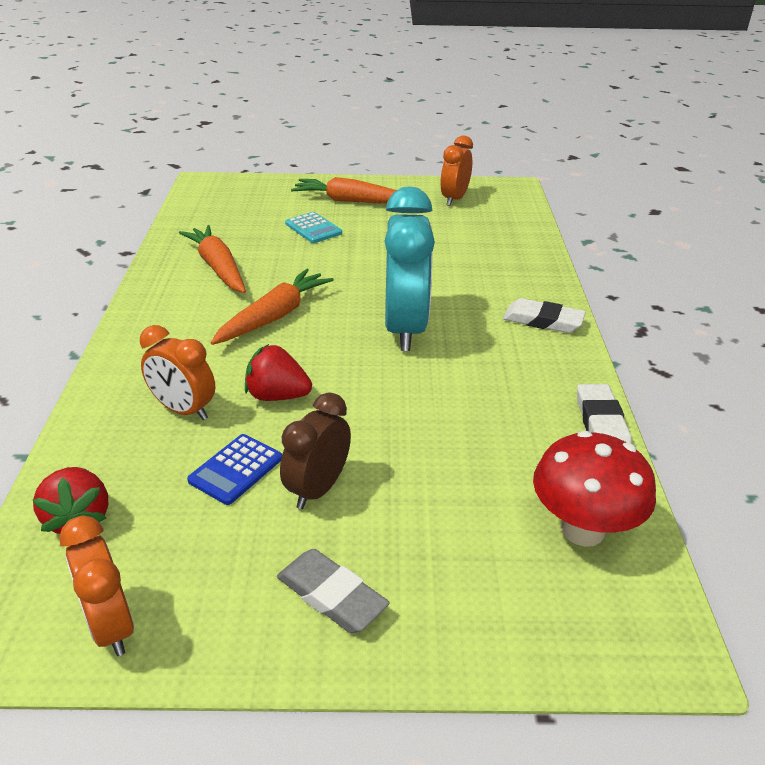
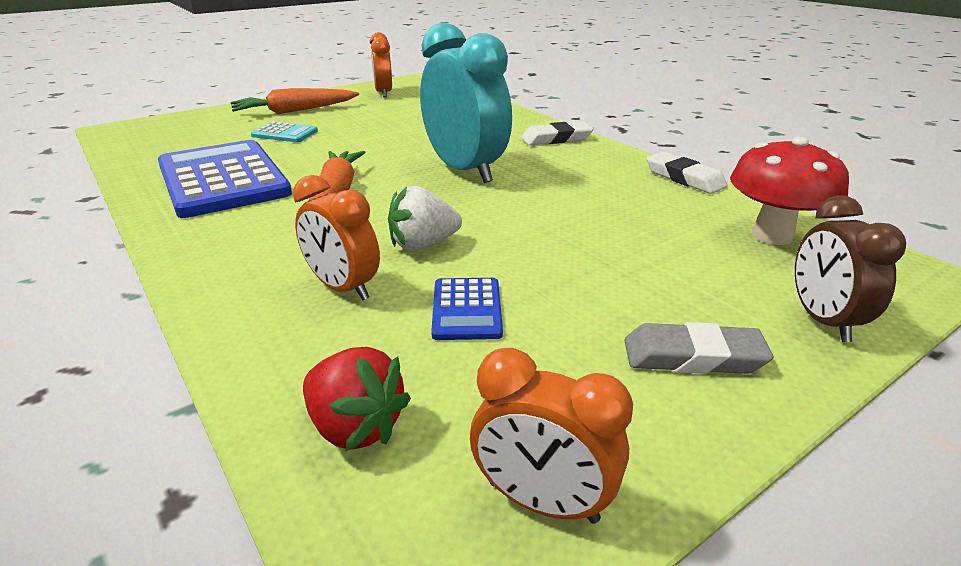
camera: 35 degrees left, 5 degrees down
orange clock [140,325,215,420] -> orange clock turned 45 degrees clockwise [293,175,380,300]
orange carrot [179,225,246,293] -> blue calculator [158,140,292,218]
red strawberry [245,344,312,401] -> white strawberry [388,186,462,251]
brown clock [280,392,351,509] -> brown clock moved to [795,195,906,342]

